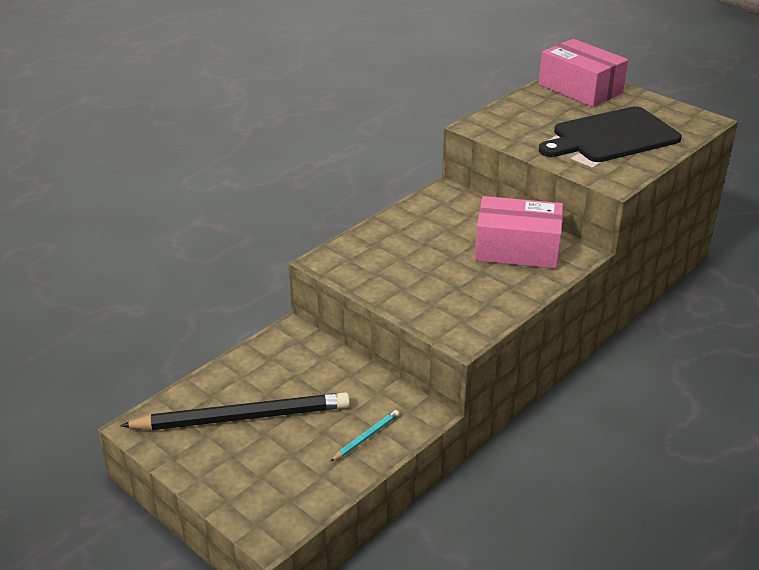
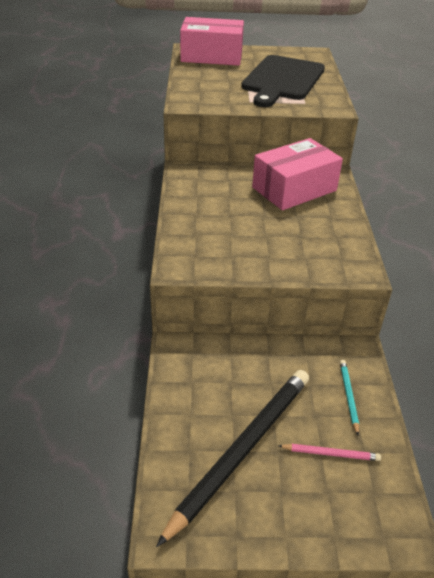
camera: 45 degrees left, 5 degrees up
none -> pink pencil [278,444,381,461]

